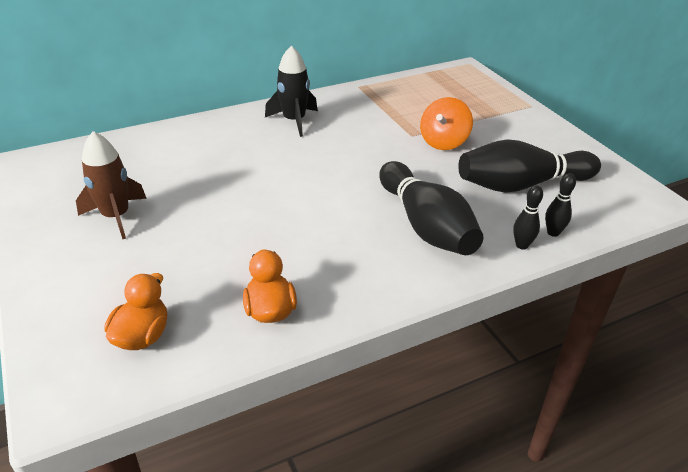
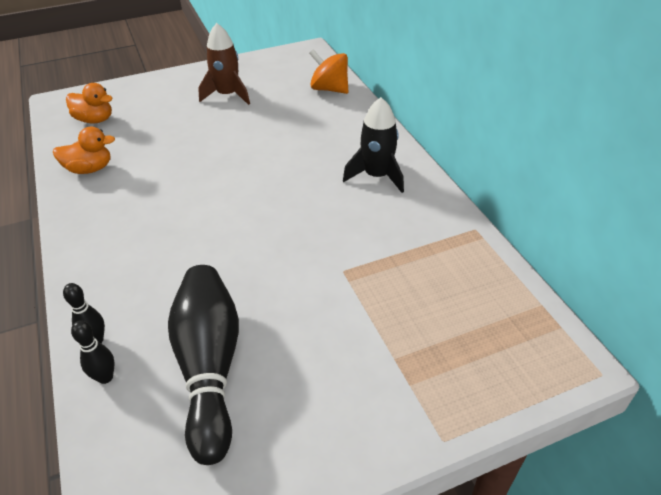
camera: 95 degrees right, 5 degrees up
black bowling pin [379,161,483,255] -> none
orange spinning top [420,97,473,150] -> orange spinning top moved to [309,49,349,94]

